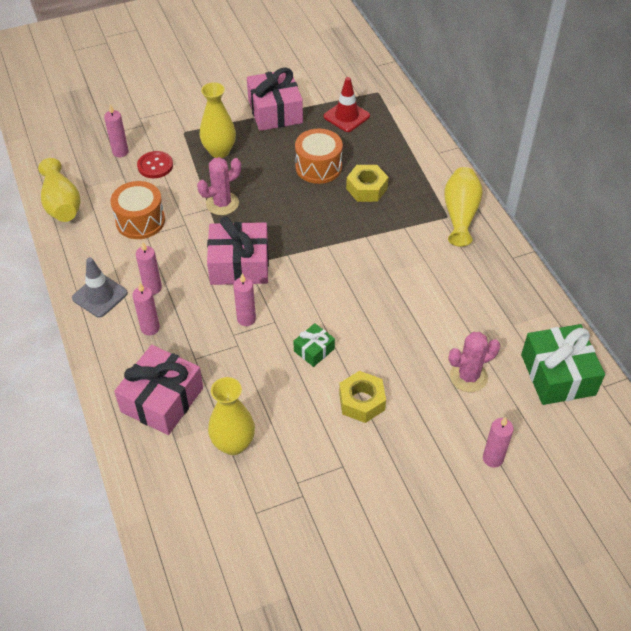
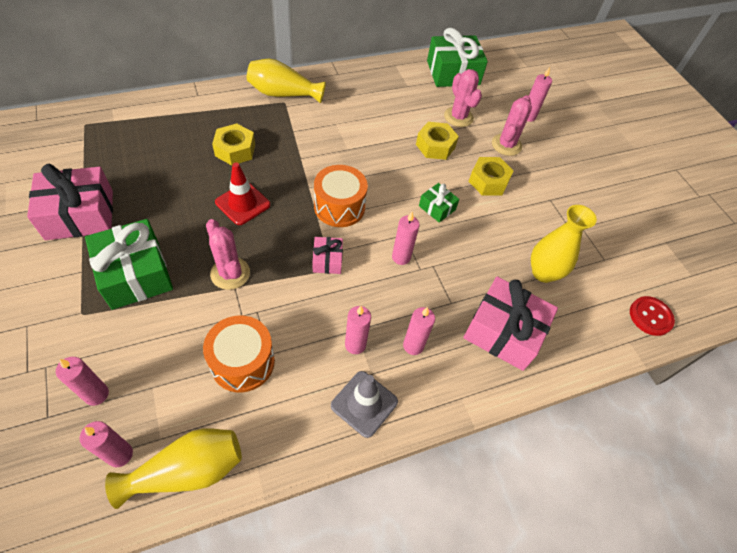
camera: 95 degrees left, 5 degrees up
red button [137,151,173,178] -> red button moved to [630,296,675,336]
yellow vase [200,82,236,158] -> green gift [85,219,173,310]
pink gift [207,217,269,285] -> pink gift [313,237,343,274], size x0.50
orange drum [295,129,343,184] -> orange drum moved to [314,165,368,227]
red traffic cone [324,77,370,132] -> red traffic cone moved to [215,162,271,225]
none -> pink candle [80,421,133,467]
none -> yellow nut [416,122,459,160]
none -> pink cactus [492,95,532,156]

